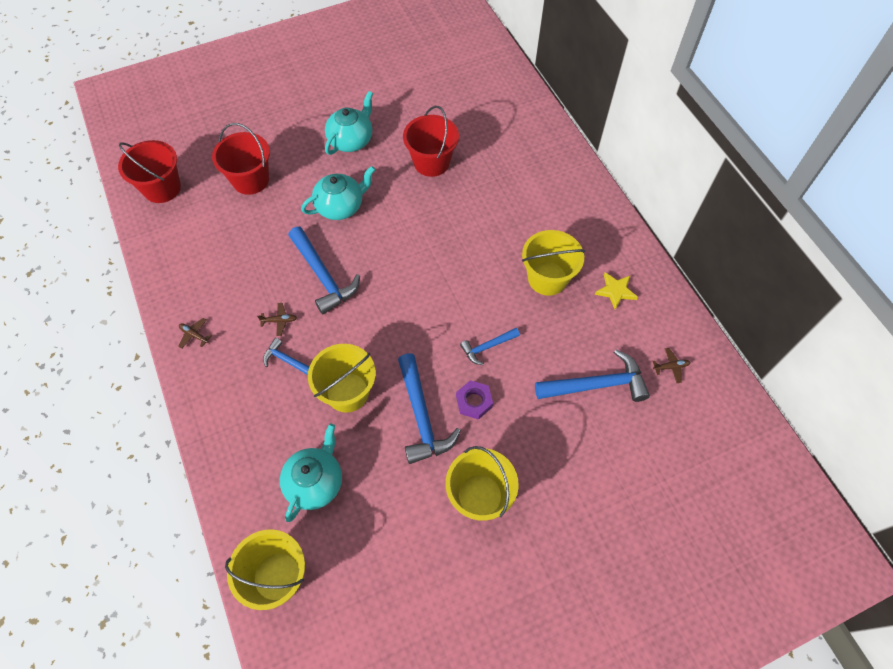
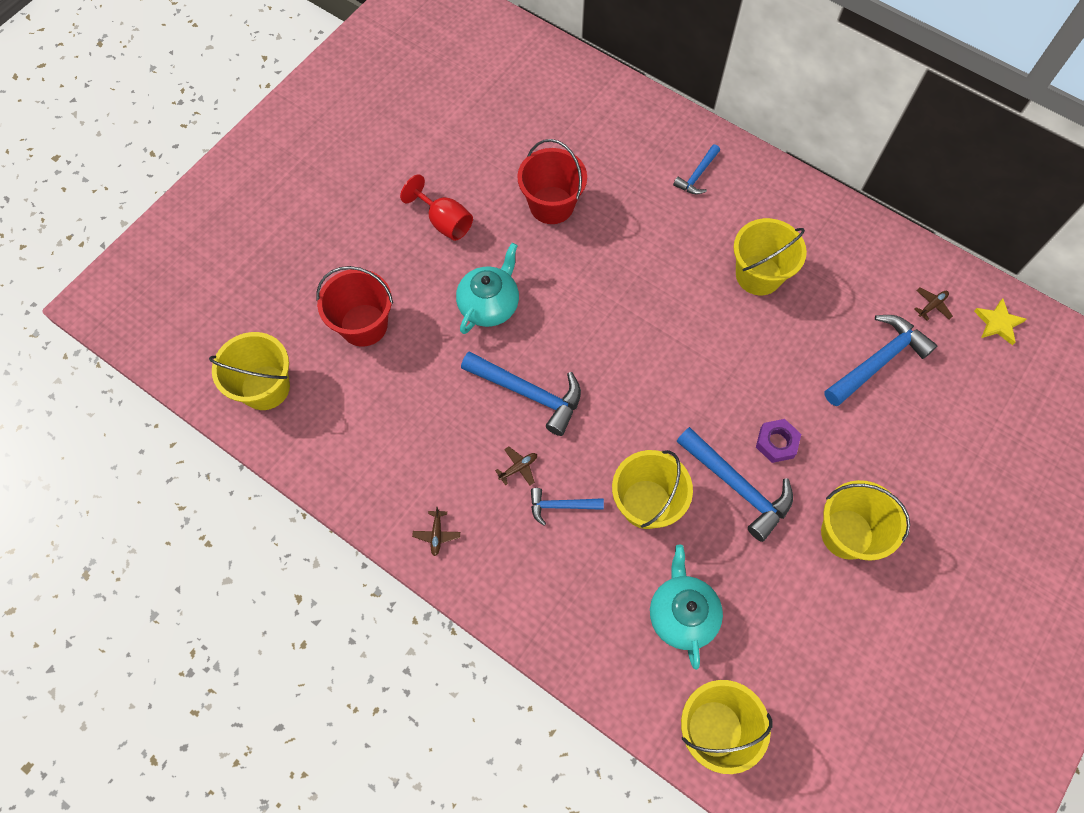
camera: 30 degrees left, 5 degrees up
red bucket [118,140,181,203] -> yellow bucket [209,332,290,410]
brown plane [178,318,212,349] -> brown plane turned 90 degrees counterclockwise [412,507,460,556]
turquoise teapot [325,91,373,155] -> red goblet [400,174,473,241]
blue hammer [460,328,520,365] -> blue hammer moved to [673,144,720,195]
yellow star [595,272,638,309] -> yellow star moved to [974,299,1027,345]

